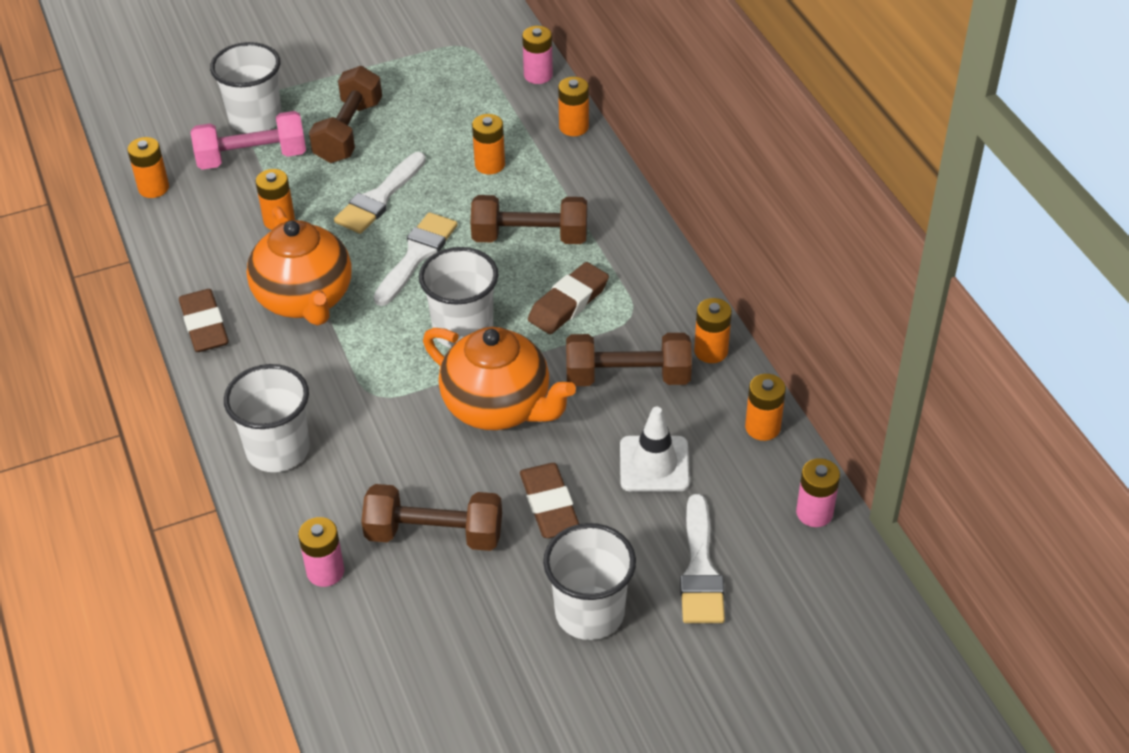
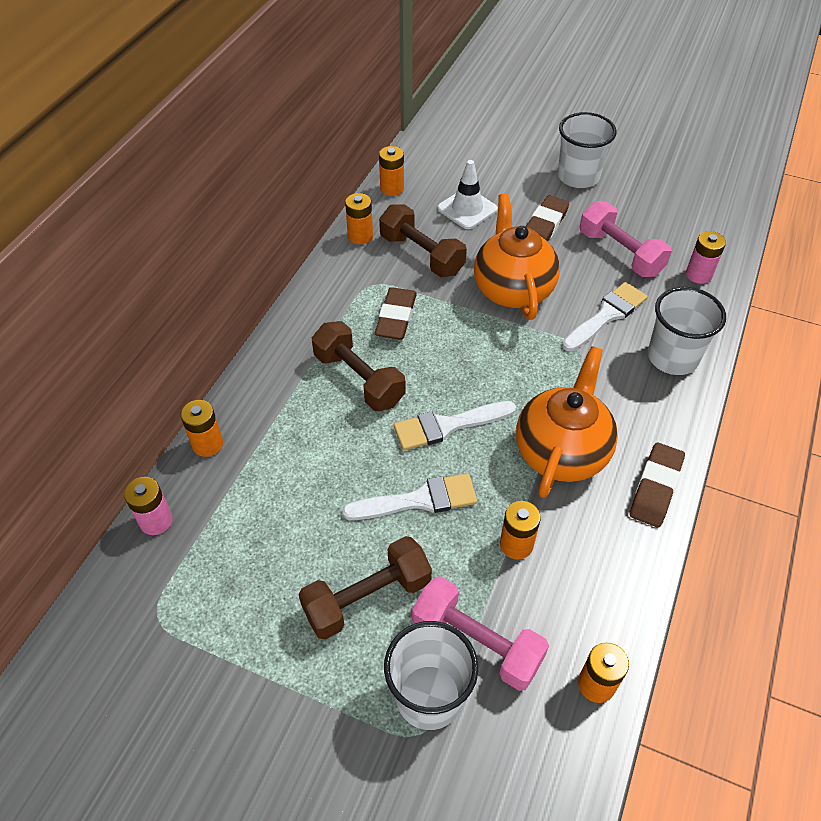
camera: 135 degrees left, 5 degrees up
brown dumbbell [361,484,502,551] -> pink dumbbell [580,201,672,277]
white cup [419,247,499,348] -> none
orange battery [472,114,505,175] -> none
brown eraser [528,262,609,334] -> brown eraser turned 75 degrees counterclockwise [375,287,417,340]
white brush [680,494,725,623] -> white brush moved to [562,282,647,352]
pink battery [796,458,840,527] -> none

